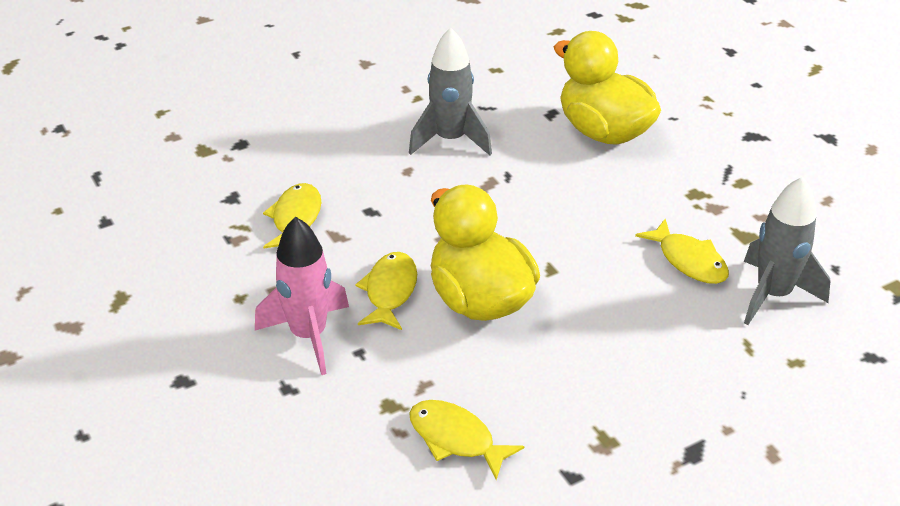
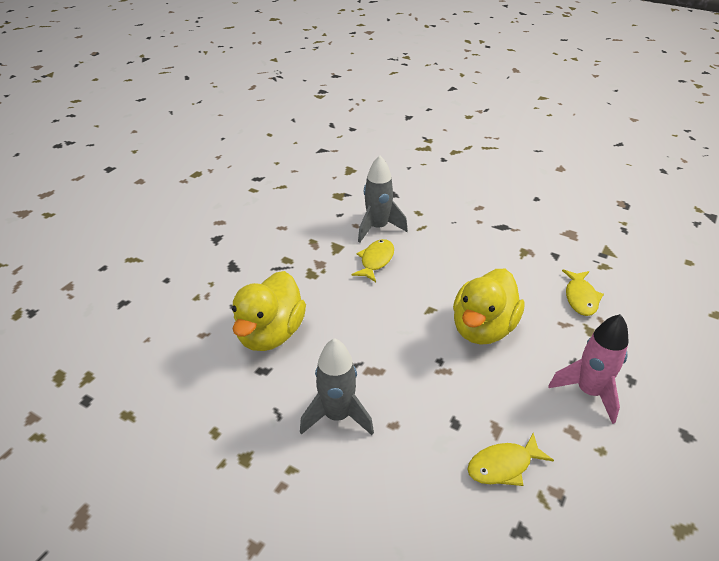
camera: 120 degrees left, 0 degrees up
yellow fish [355,252,417,330] -> none

